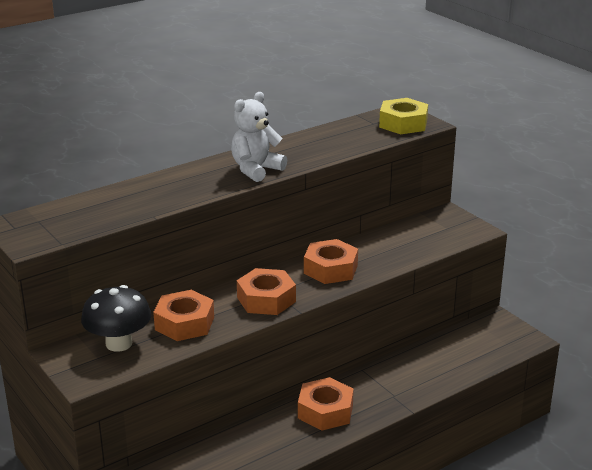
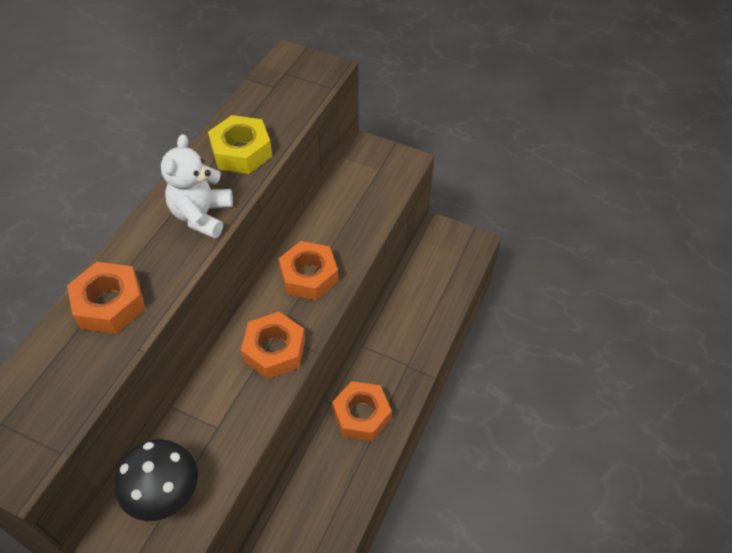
camera: 30 degrees left, 25 degrees up
orange nut [153,290,214,341] -> orange nut moved to [67,262,146,334]
yellow nut [379,98,428,134] -> yellow nut moved to [208,115,272,174]

